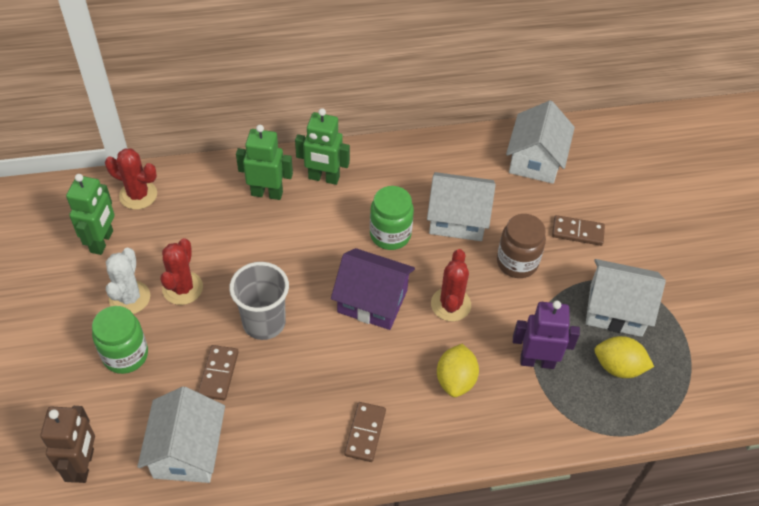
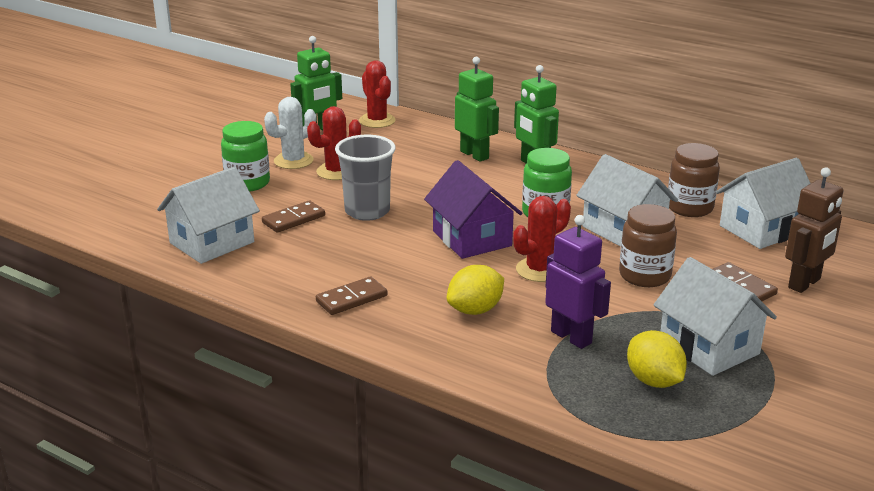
camera: 45 degrees right, 25 degrees down
brown robot [40,406,95,483] -> brown robot moved to [785,167,843,293]
none -> brown jar [668,143,720,217]

